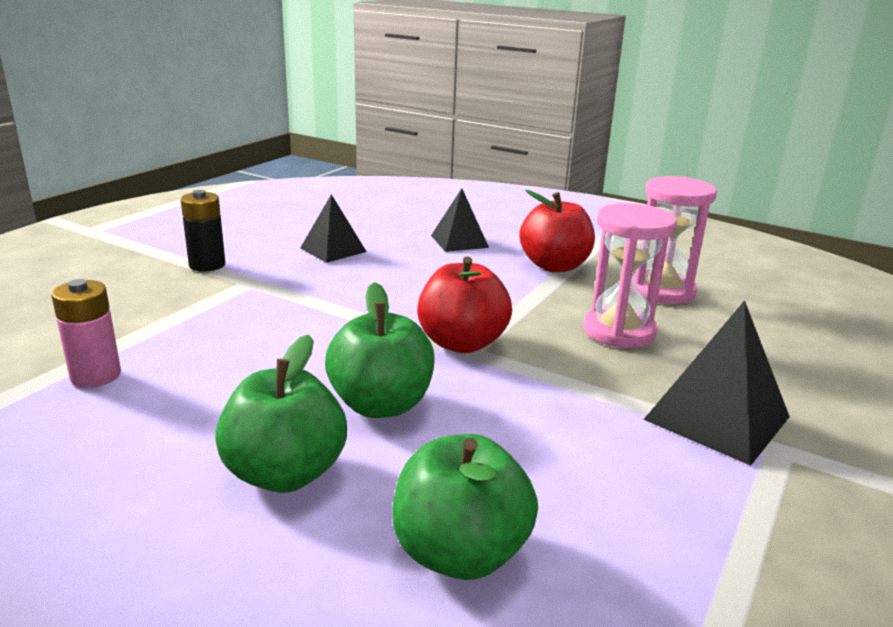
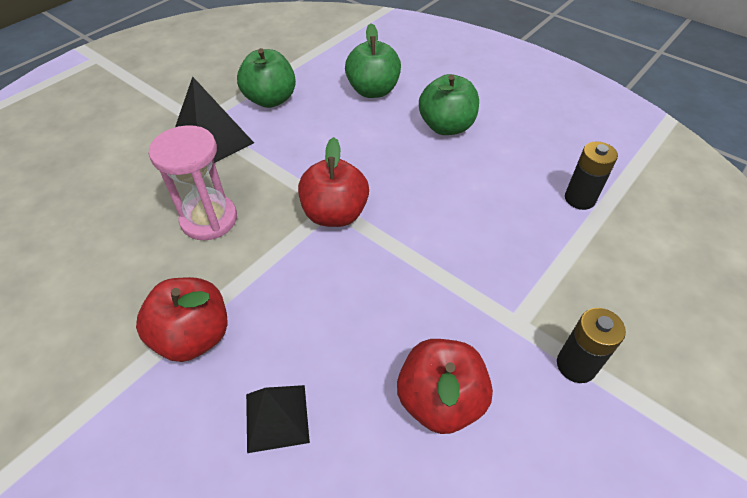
camera: 170 degrees left, 25 degrees up
pink battery [51,279,121,388] -> black battery [565,141,618,210]
black pyramid [300,194,367,263] -> red apple [397,339,493,434]
green apple [325,282,435,418] -> green apple moved to [237,48,296,108]
pink hourglass [633,176,717,304] -> none

